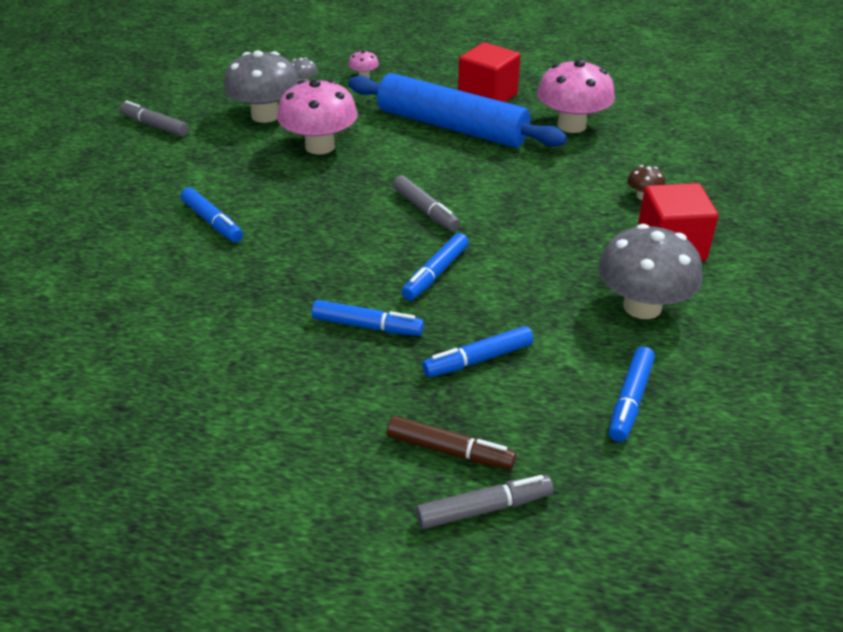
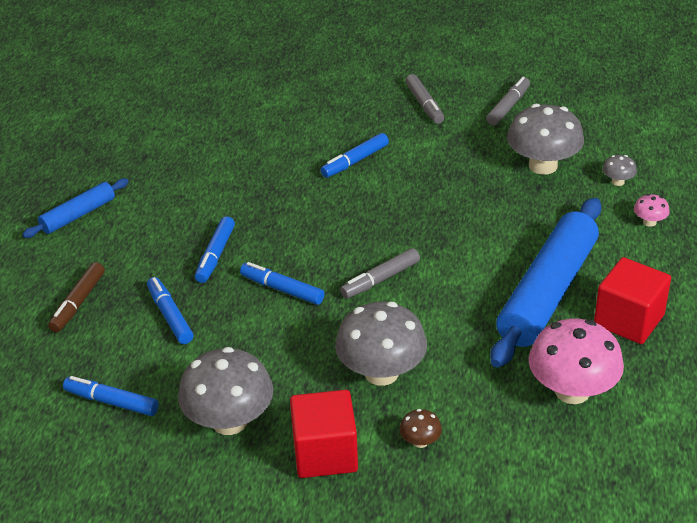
camera: 90 degrees right, 0 degrees up
pink mushroom [277,79,358,155] -> none
grey marker [416,475,553,529] -> grey marker moved to [405,74,444,124]
none -> blue rolling pin [22,178,129,238]
none -> grey mushroom [335,302,427,386]

